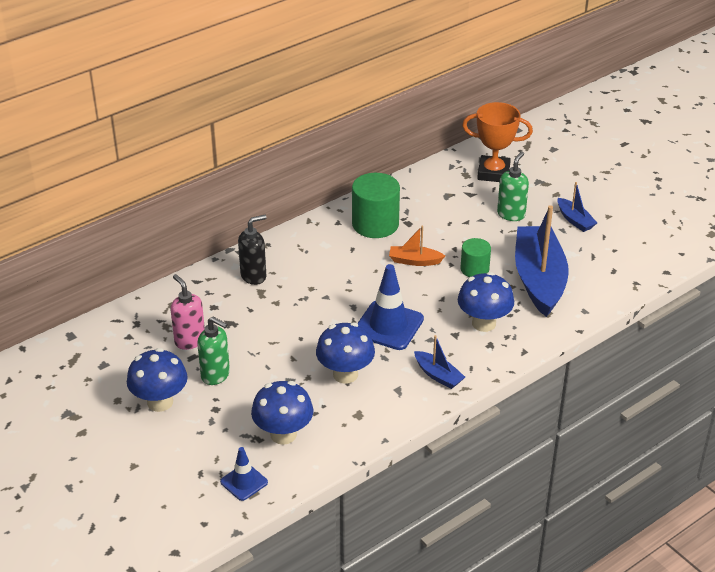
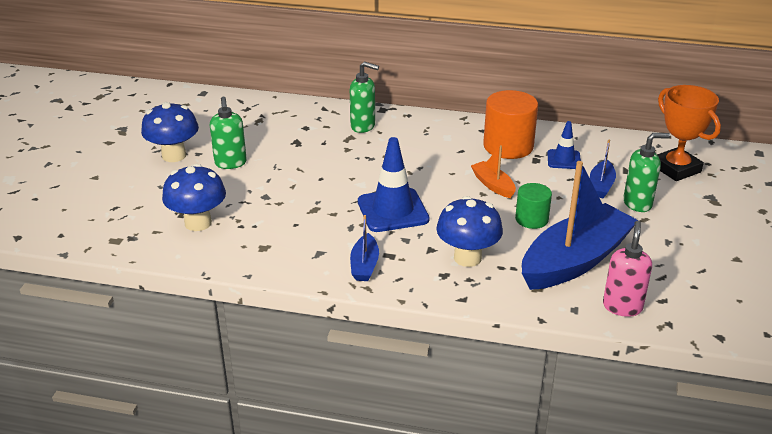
camera: 50 degrees right, 5 degrees down
pink soap dispenser [170,274,205,350] -> pink soap dispenser moved to [603,221,652,317]
blue traffic cone [220,447,268,501] -> blue traffic cone moved to [547,121,581,169]
black soap dispenser [238,215,267,285] -> green soap dispenser [350,61,379,133]
blue mushroom [316,322,375,384] -> none
green cylinder [352,173,400,238] -> orange cylinder [483,90,538,159]
blue boat [558,182,597,232] -> blue boat moved to [590,140,616,198]

